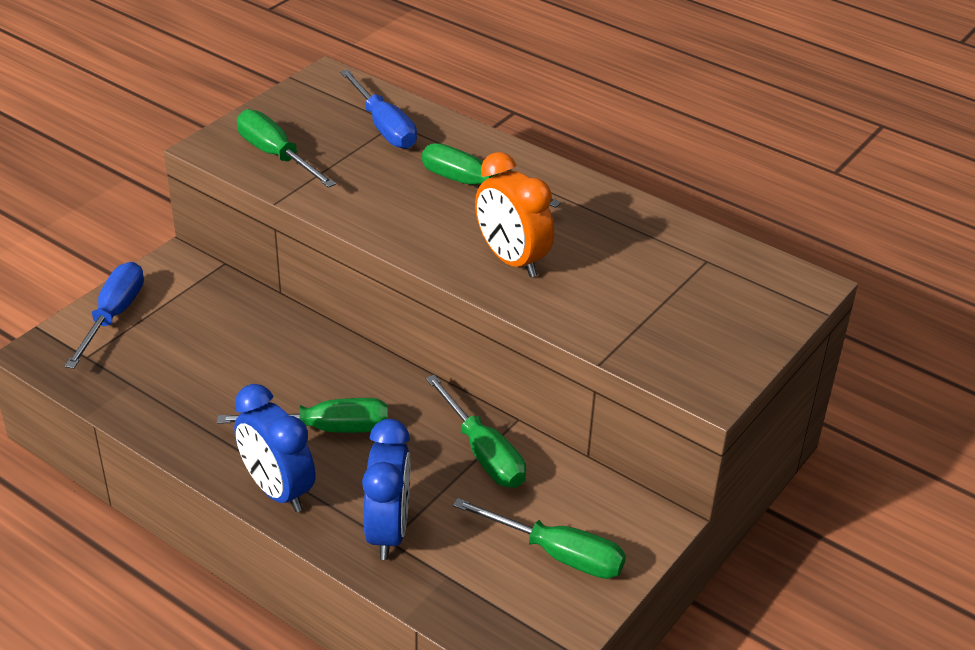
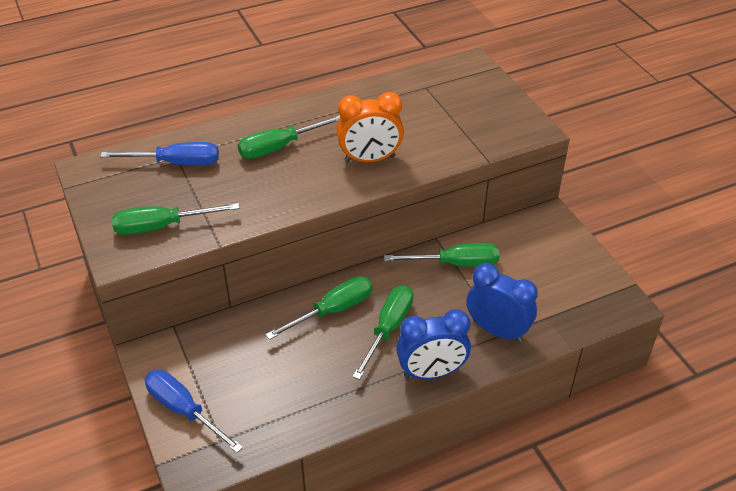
camera: 60 degrees left, 5 degrees up
green screwdriver [453,498,626,579] -> green screwdriver moved to [265,276,373,340]

